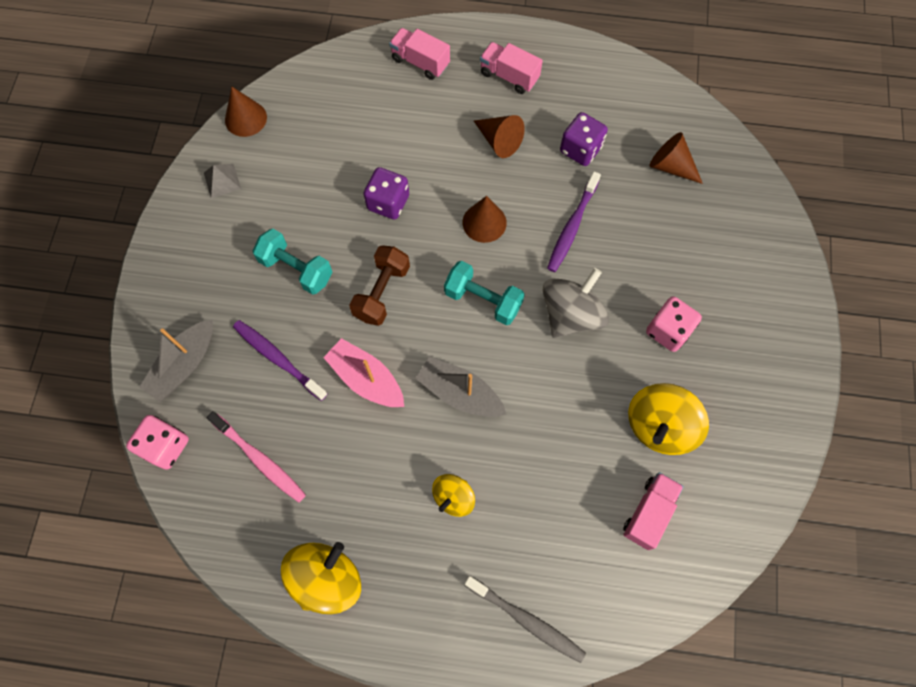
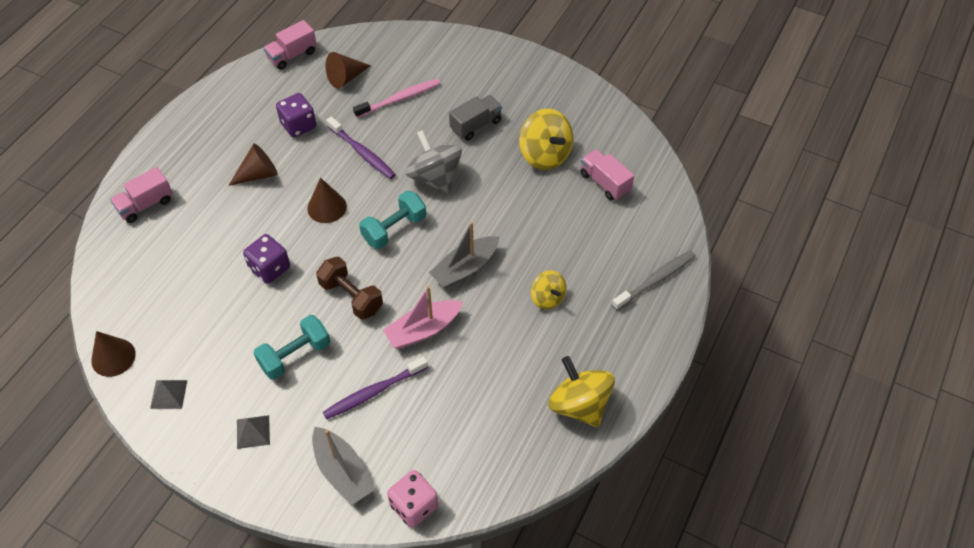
camera: 70 degrees left, 15 degrees down
pink toothbrush [207,411,306,503] -> pink toothbrush moved to [353,79,440,118]
pink truck [480,42,543,94] -> pink truck moved to [264,20,317,70]
pink dice [646,296,702,352] -> grey truck [449,95,502,141]
none -> grey pyramid [237,415,270,449]

